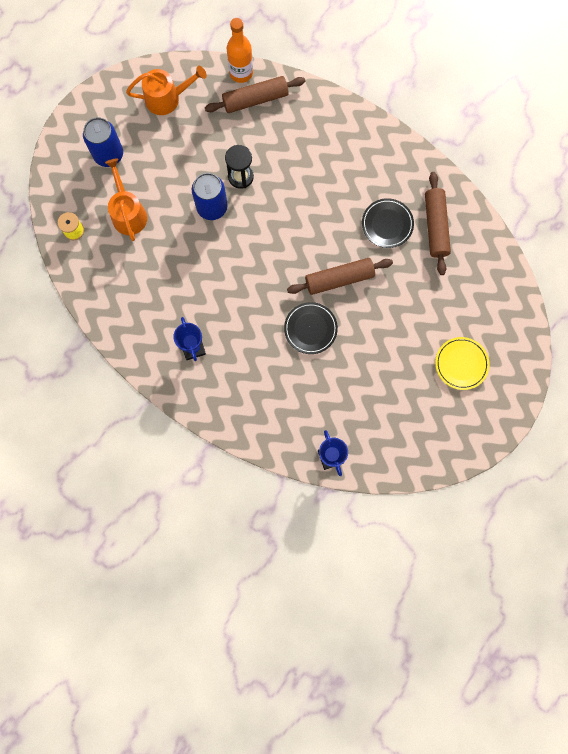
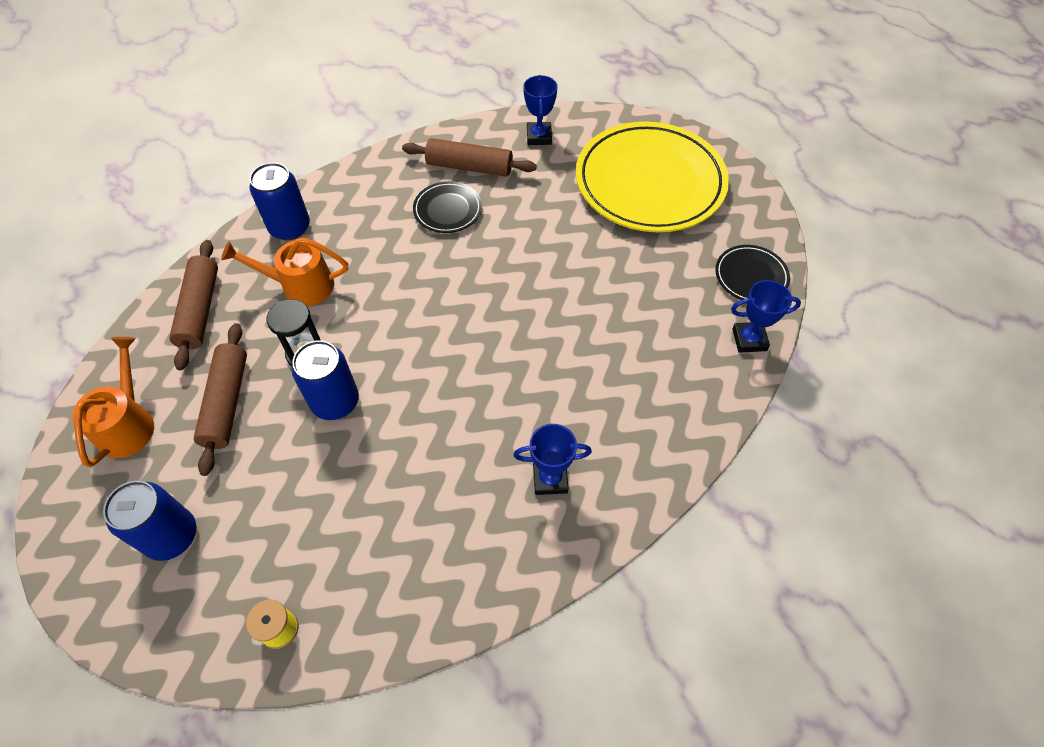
camera: 75 degrees left, 20 degrees down
orange watering can [105,158,147,241] -> orange watering can moved to [221,238,348,306]
orange bottle [227,18,253,83] -> none
black plate [284,302,338,354] -> black plate moved to [715,245,790,300]
brown rolling pin [287,258,393,295] -> brown rolling pin moved to [194,323,247,476]
yellow plate [435,337,490,390] -> yellow plate [576,122,729,232], size x2.24
none -> blue can [249,163,310,240]
none -> blue trophy [523,75,558,145]

